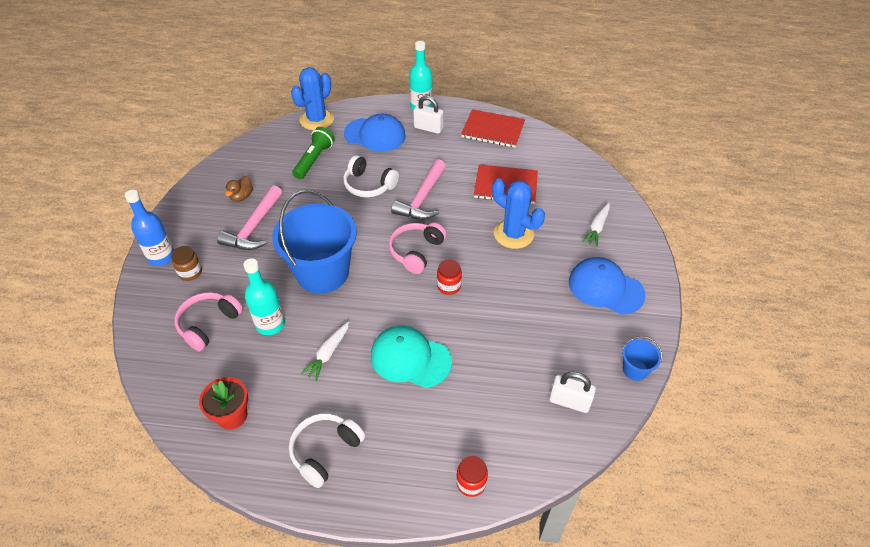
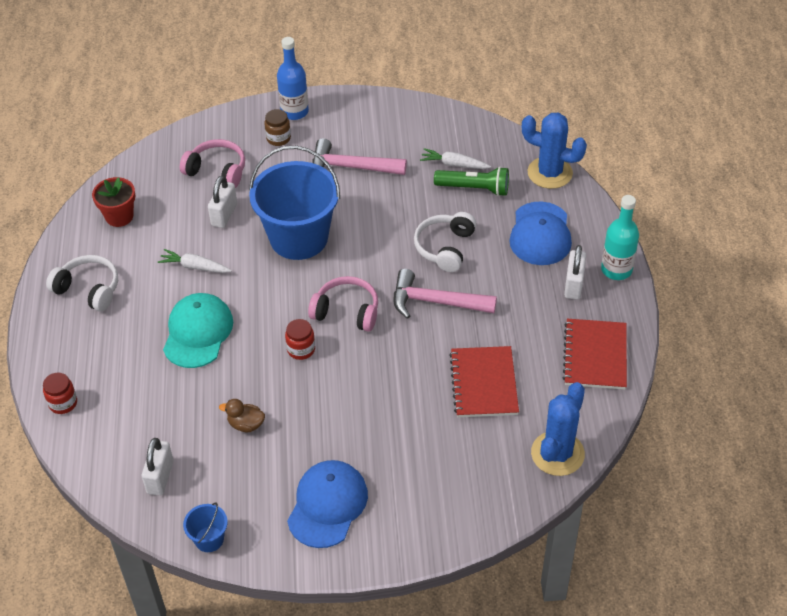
camera: 80 degrees right, 0 degrees up
brown duck [225,176,253,202] -> brown duck moved to [219,399,265,432]
turquoise bottle [243,258,285,335] -> white padlock [208,176,237,228]
blue cactus [492,178,545,249] -> blue cactus moved to [531,382,585,476]
white carrot [582,202,610,247] -> white carrot moved to [420,148,491,169]

